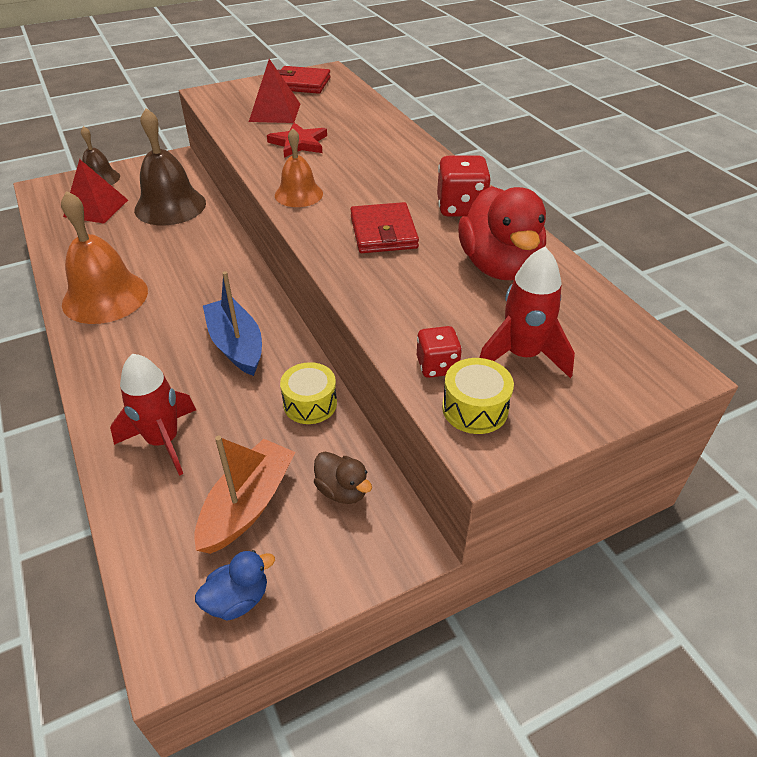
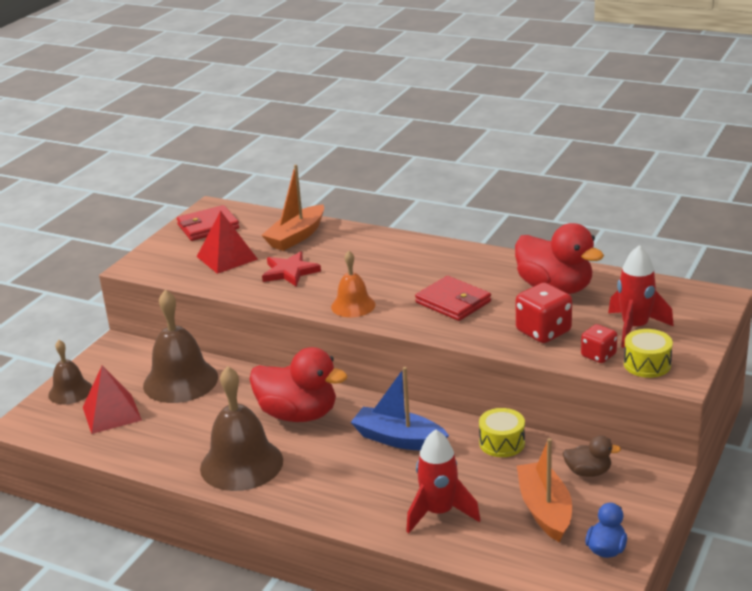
camera: 35 degrees left, 15 degrees down
orange bell [61,191,148,324] -> brown bell [200,366,283,491]
red dice [437,155,491,217] -> red dice moved to [516,283,572,343]
none -> red duck [249,347,347,422]
none -> orange boat [262,165,324,251]

